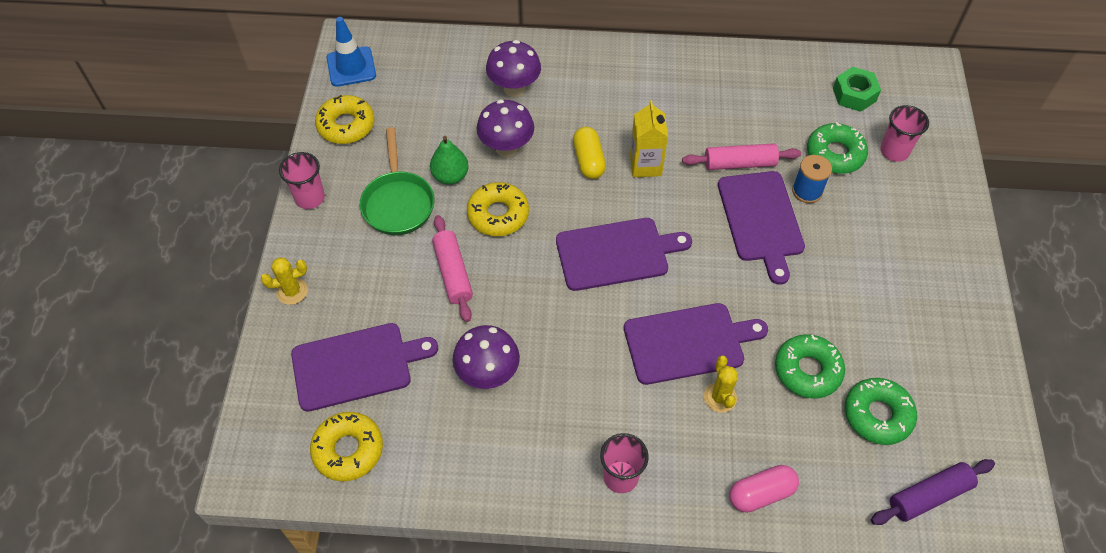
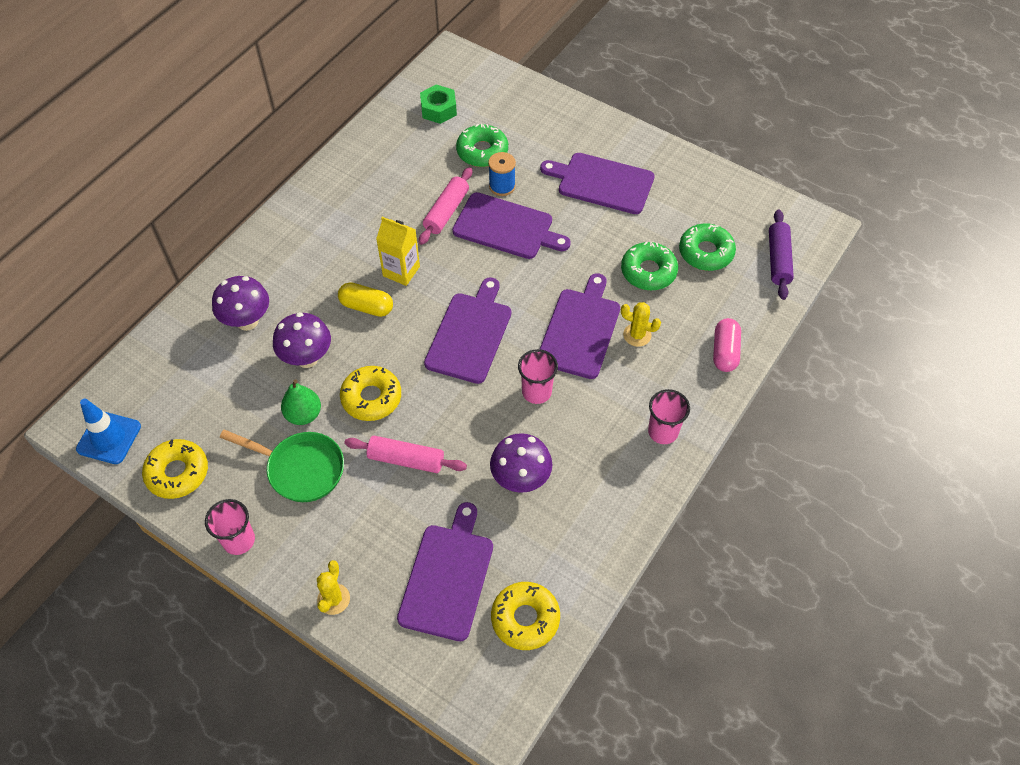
camera: 60 degrees left, 0 degrees up
pink cup [880,105,929,162] -> pink cup moved to [518,349,558,404]
none -> purple cutting board [540,153,655,214]

